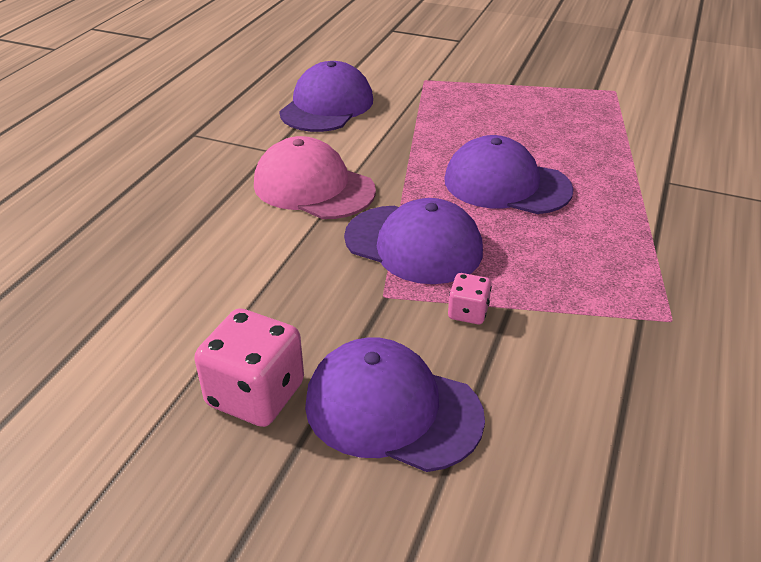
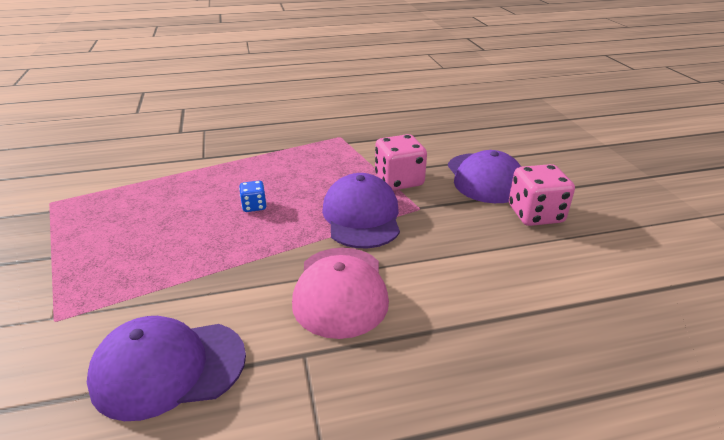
camera: 125 degrees left, 5 degrees down
purple cap [444,135,573,214] -> blue dice [239,181,267,212]
pink dice [448,273,492,324] -> pink dice [375,134,427,190], size x1.91

